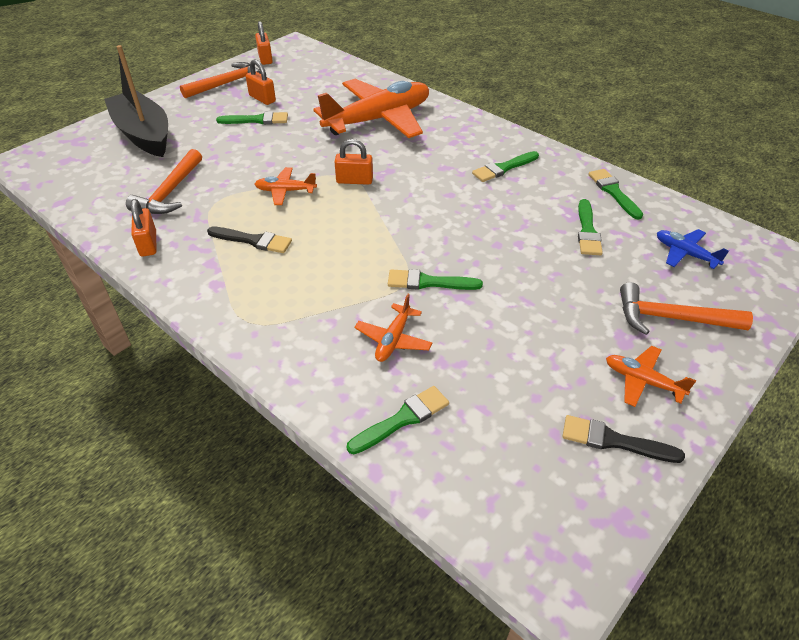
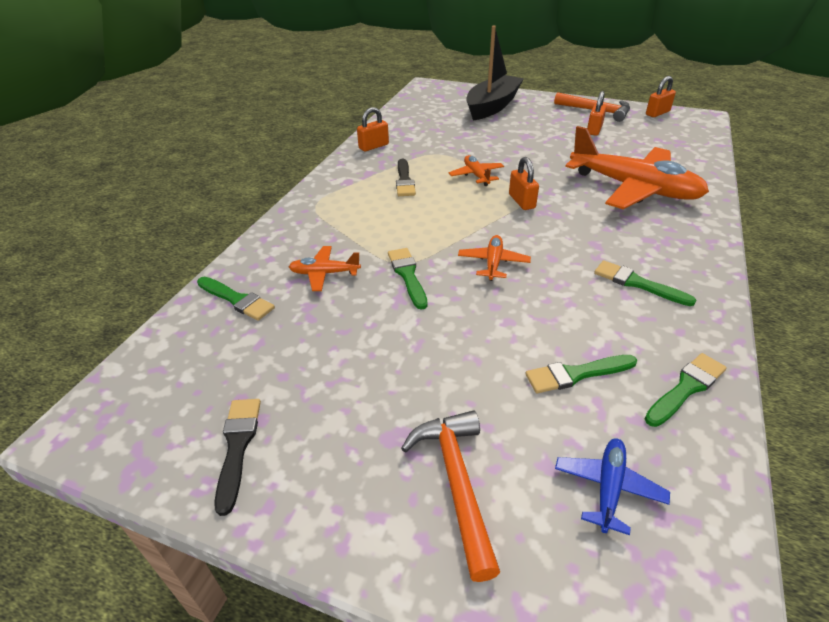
camera: 70 degrees right, 5 degrees down
orange hammer [126,149,202,214] -> none
green brush [216,111,288,124] -> none
orange plane [606,346,696,407] -> orange plane moved to [458,235,531,281]

